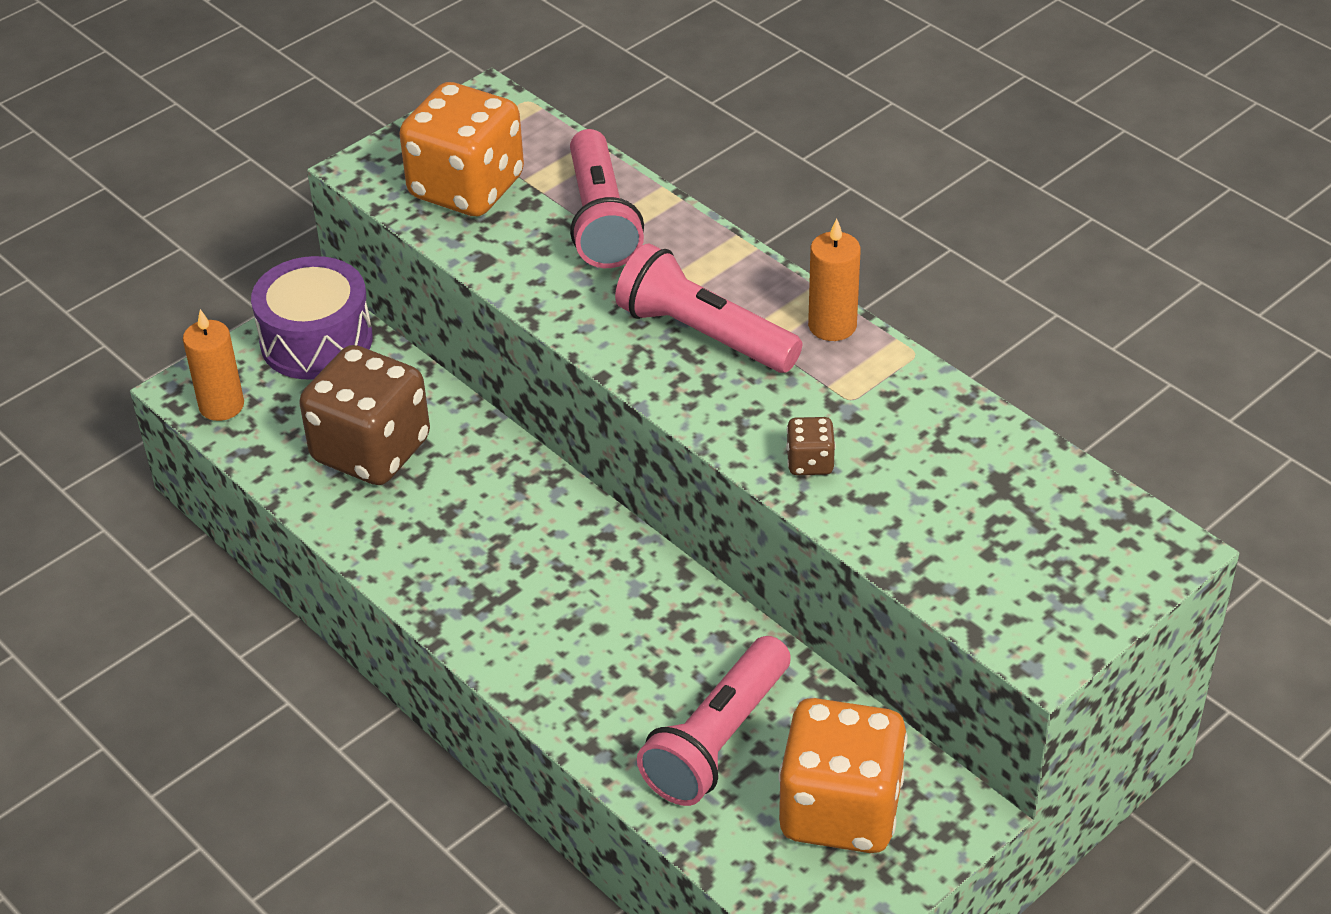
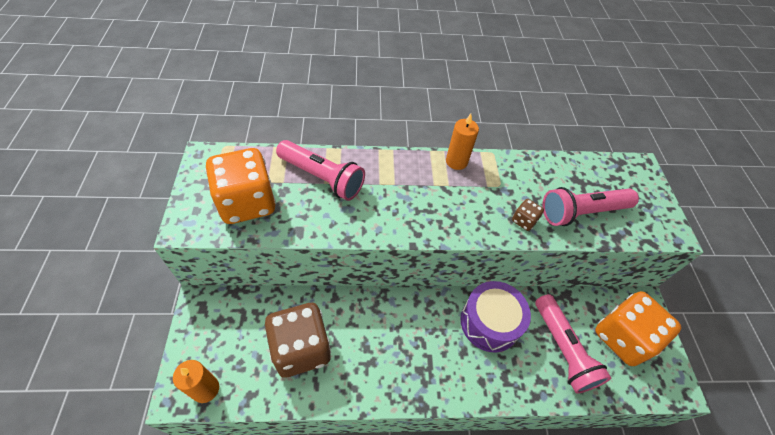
camera: 55 degrees left, 10 degrees up
purple drum [251,256,373,380] -> purple drum moved to [461,281,531,352]
pink flashlight [615,244,802,373] -> pink flashlight moved to [542,187,639,226]

